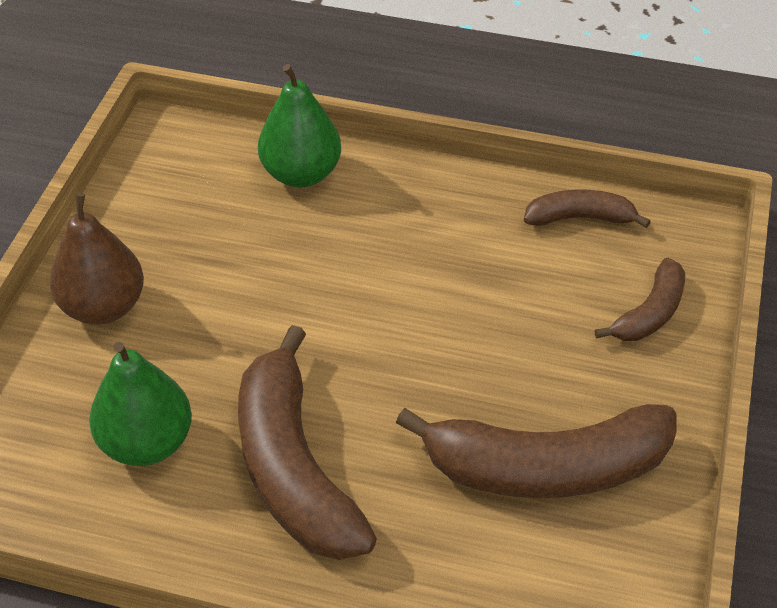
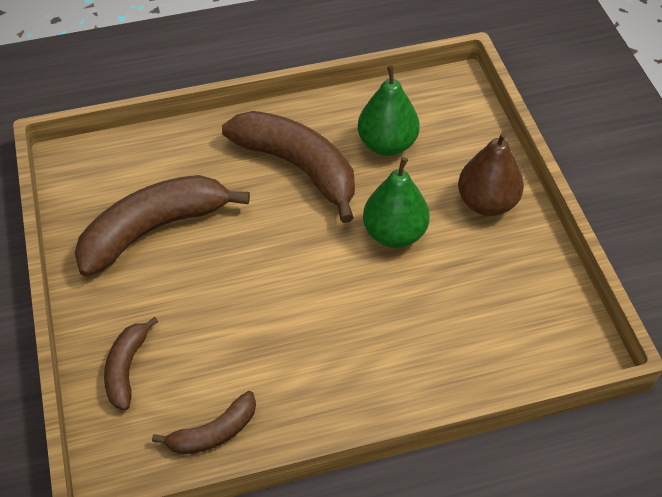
camera: 150 degrees right, 5 degrees up
green pear [258,64,341,187] -> green pear moved to [363,157,430,248]

